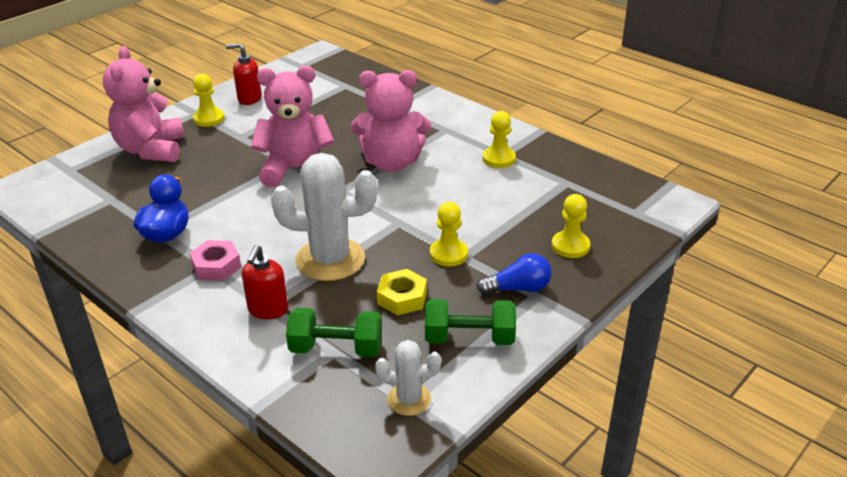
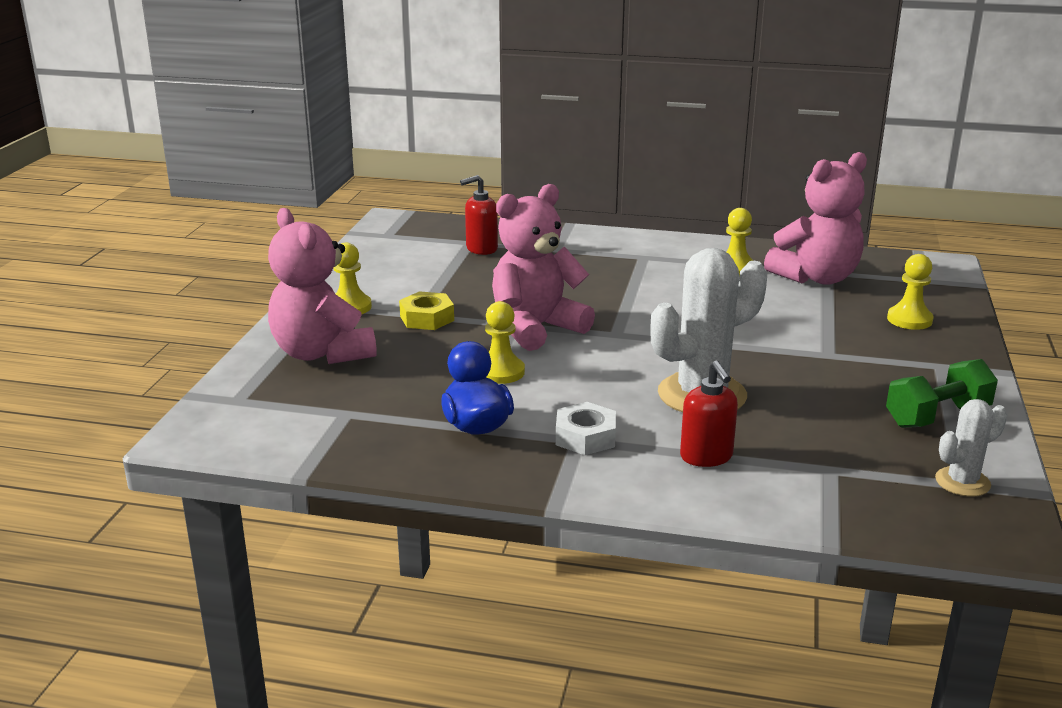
camera: 30 degrees left, 10 degrees down
pink nut [190,240,241,281] -> white nut [556,402,616,455]
red soap dispenser [226,43,262,105] -> red soap dispenser moved to [460,175,498,255]
green dumbbell [286,308,382,357] -> none
pink teddy bear [351,70,431,172] -> pink teddy bear moved to [764,152,867,285]
yellow nut [377,269,427,316] -> yellow nut moved to [399,291,454,330]
yellow pawn [430,202,468,267] -> yellow pawn moved to [485,301,525,384]
blue light bulb [477,253,552,295] -> none

